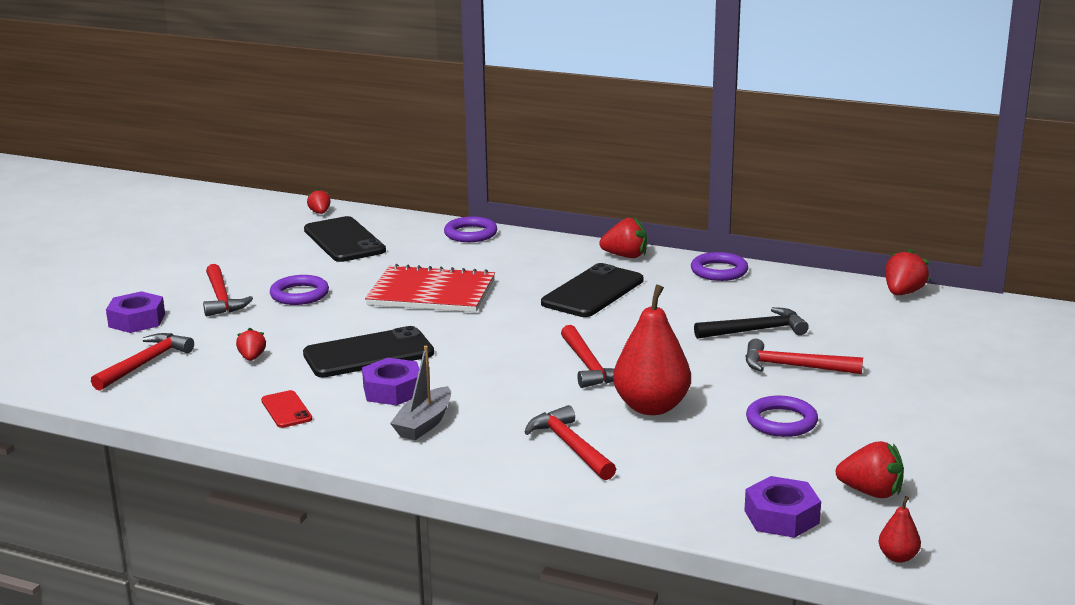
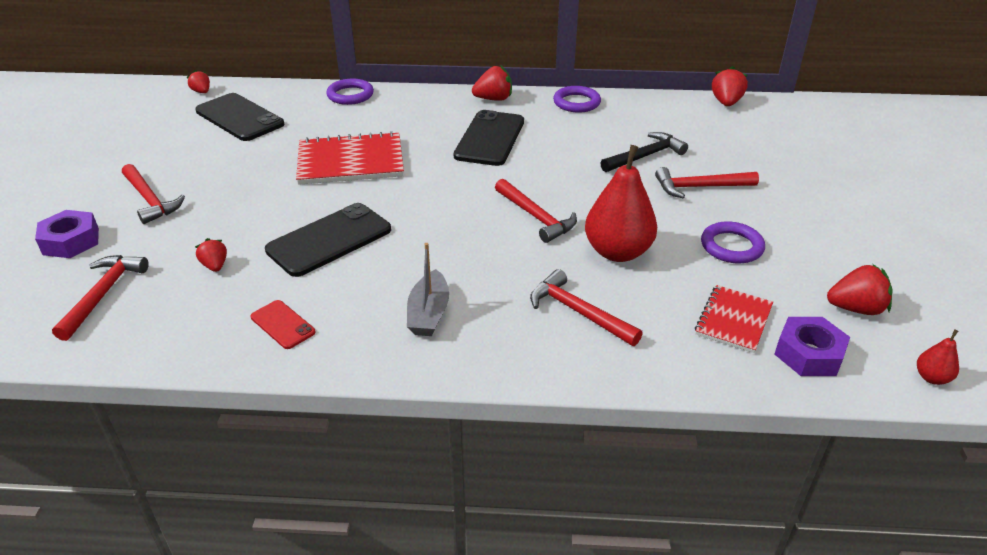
camera: 20 degrees left, 15 degrees up
purple ring [270,275,329,305] -> none
purple nut [362,358,419,405] -> none
none -> red notebook [695,285,773,353]

